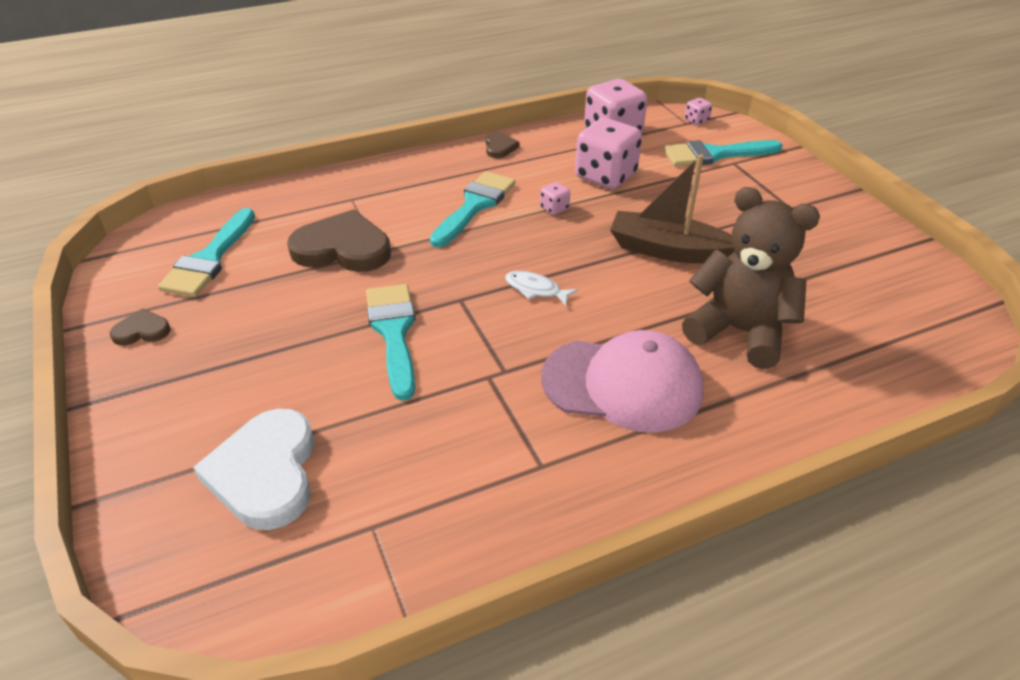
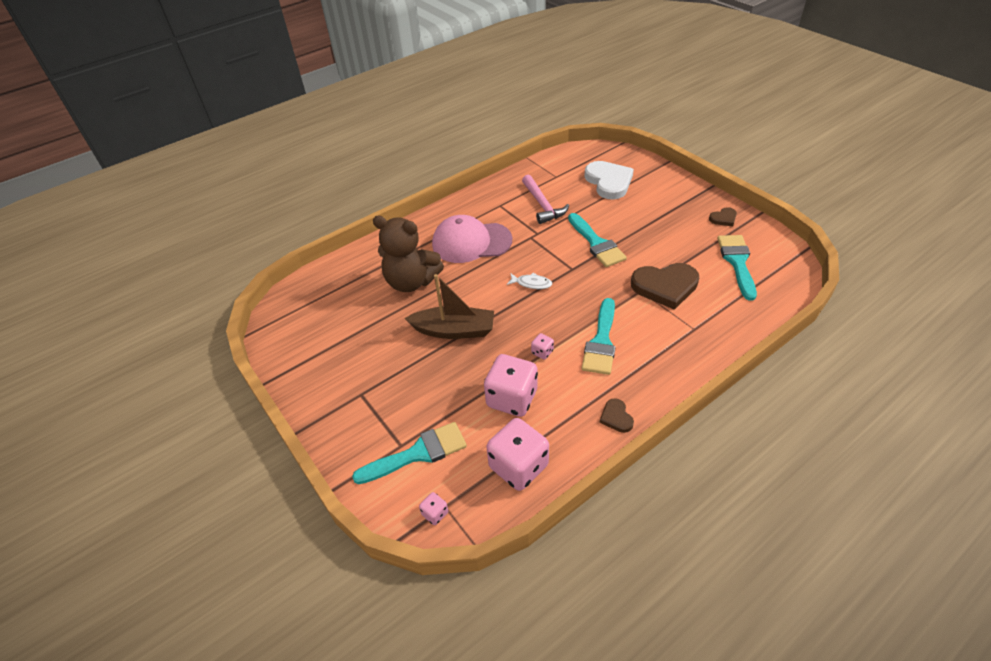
camera: 170 degrees right, 5 degrees up
none -> pink hammer [522,174,569,224]

